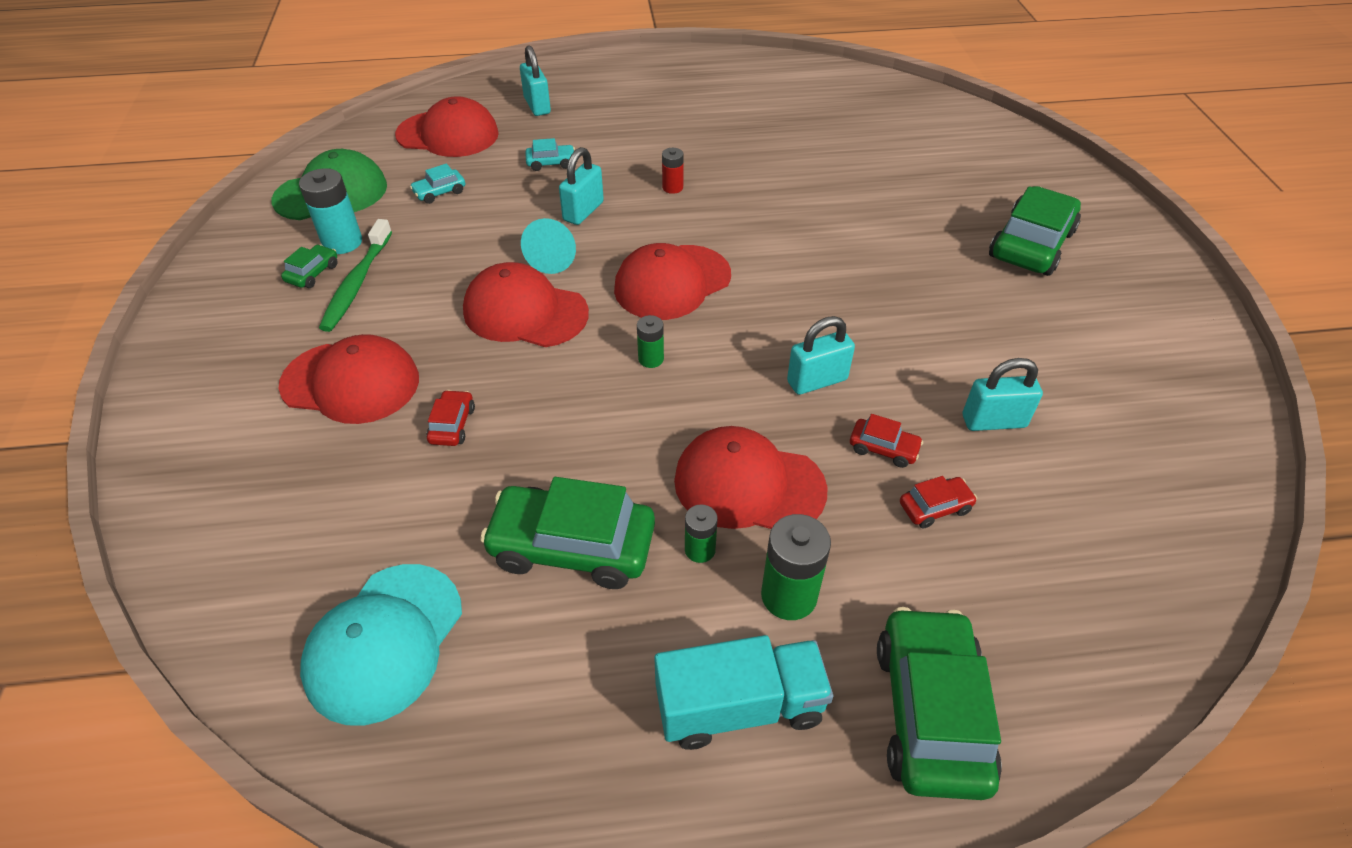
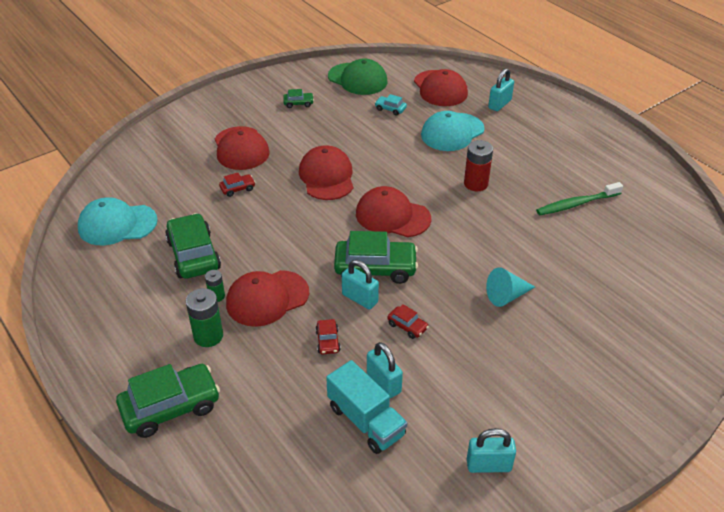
camera: 60 degrees right, 5 degrees down
turquoise battery [299,168,362,254] -> none
green toothbrush [319,219,392,332] -> green toothbrush moved to [536,182,623,215]
turquoise cone [521,218,576,274] -> turquoise cone moved to [486,267,535,307]
turquoise car [525,138,575,171] -> turquoise cap [421,111,484,151]
turquoise padlock [559,147,604,225] -> turquoise padlock moved to [467,428,516,473]
green battery [637,315,664,368] -> none
turquoise truck [654,635,833,750] -> turquoise truck moved to [326,360,407,454]
red battery [662,148,684,194] -> red battery [464,140,493,191], size x1.74
red cap [674,426,827,529] -> red cap turned 105 degrees counterclockwise [226,270,309,327]
red car [900,476,977,528] -> red car moved to [387,304,429,339]
green car [989,186,1081,276] -> green car moved to [334,231,418,284]

